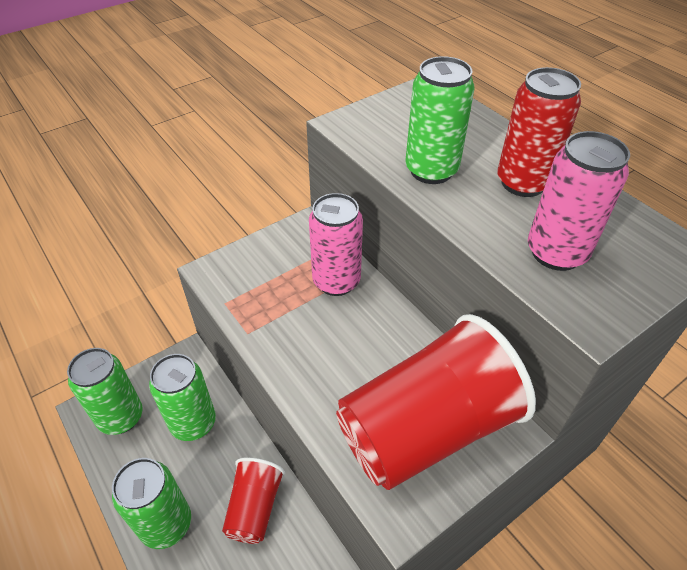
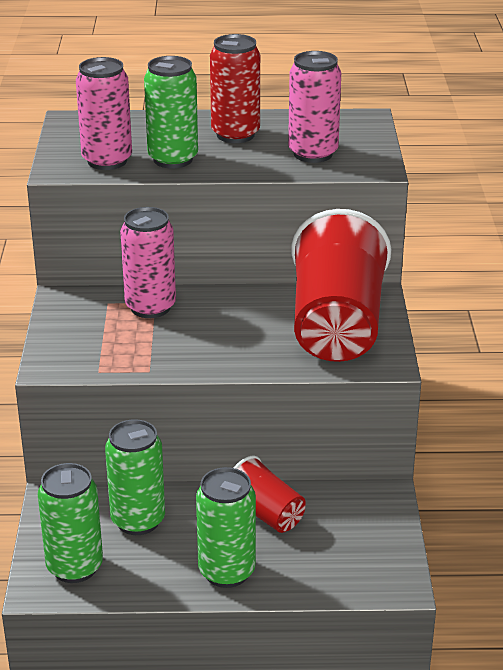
camera: 55 degrees left, 15 degrees down
none -> pink can [76,57,132,170]

